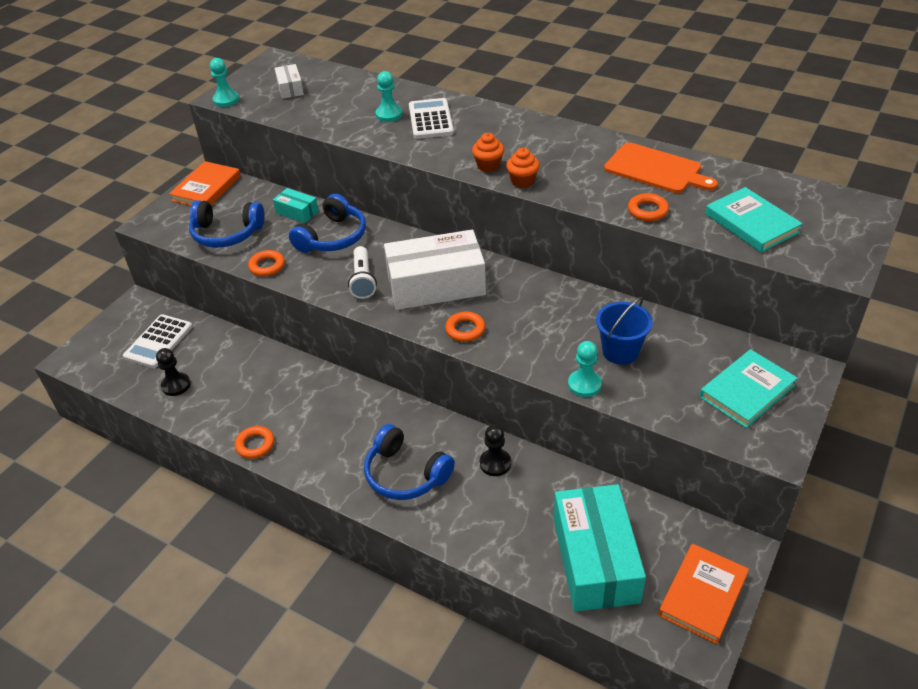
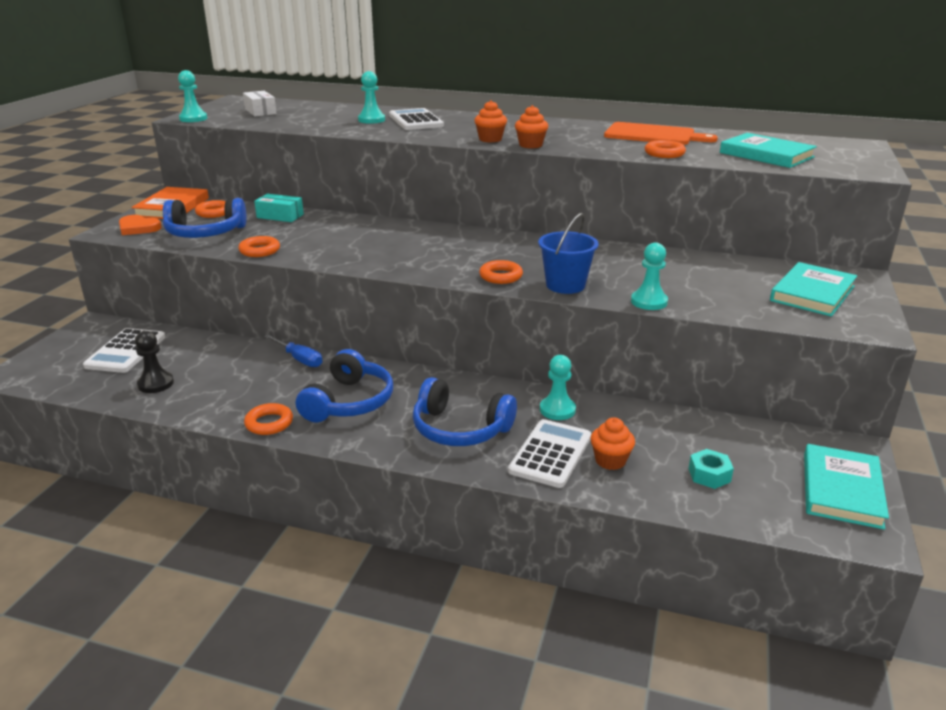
camera: 15 degrees left, 15 degrees down
blue headphones [289,194,366,253] -> blue headphones moved to [296,349,393,423]
white flashlight [348,246,377,299] -> none
white box [384,230,486,310] -> none
black pawn [480,425,511,476] -> turquoise pawn [540,355,576,420]
turquoise box [554,484,646,612] -> turquoise nut [688,449,734,489]
blue bucket [596,297,653,365] -> blue bucket moved to [538,213,599,294]
orange book [658,544,749,644] -> turquoise book [804,444,889,530]
none -> orange heart [119,215,162,235]
none -> orange ring [195,200,226,218]
none -> blue screwdriver [264,335,322,367]
none -> white calculator [508,419,591,488]
none -> orange cupcake [590,417,635,470]

